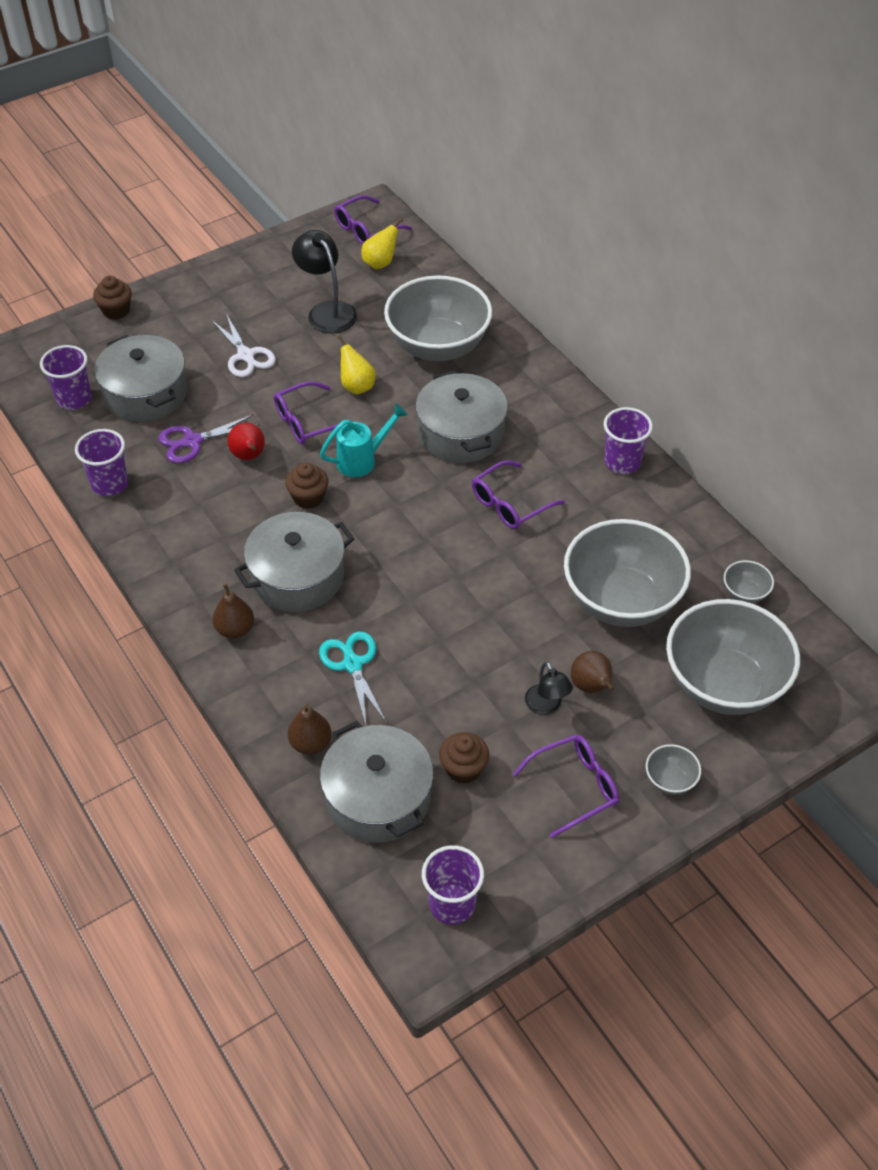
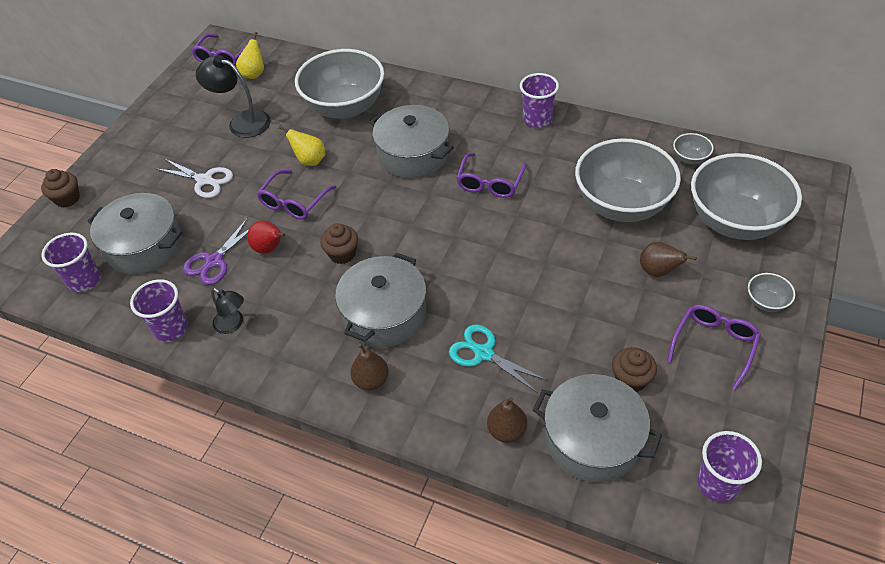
camera: 30 degrees left, 0 degrees up
turquoise watering can [320,404,408,477] -> none
black lamp [525,662,573,715] -> black lamp moved to [211,288,244,334]

